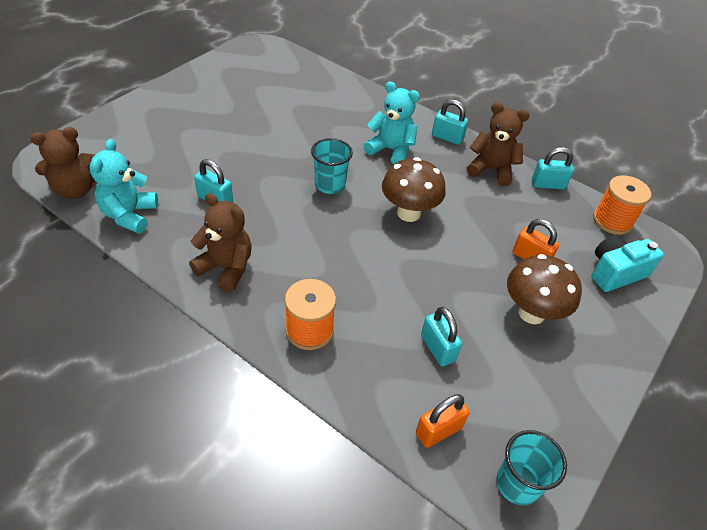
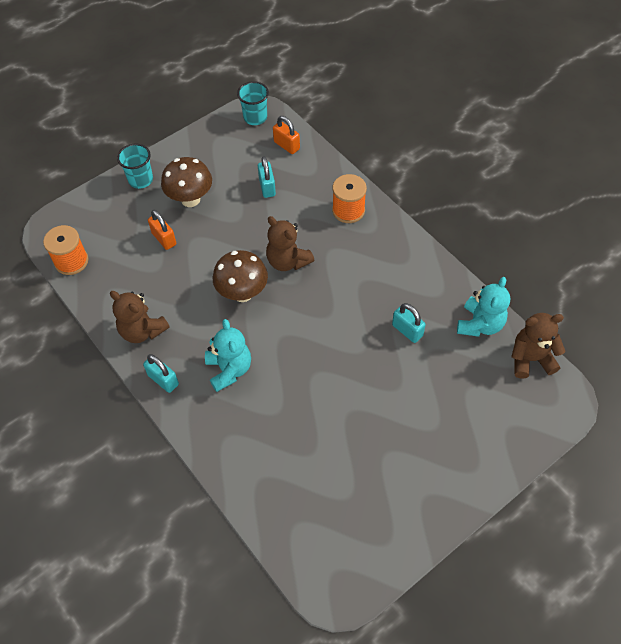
camera: 160 degrees left, 10 degrees up
brown teddy bear [189,193,252,293] -> brown teddy bear moved to [266,216,314,271]
turquoise cup [311,138,353,194] -> turquoise cup moved to [117,144,153,189]
turquoise teddy bear [364,82,420,165] -> turquoise teddy bear turned 150 degrees counterclockwise [205,319,251,392]
orange padlock [416,394,470,448] -> orange padlock turned 60 degrees clockwise [273,116,300,154]
turquoise padlock [532,147,574,190] -> none
turquoise camera [591,234,664,292] -> none

